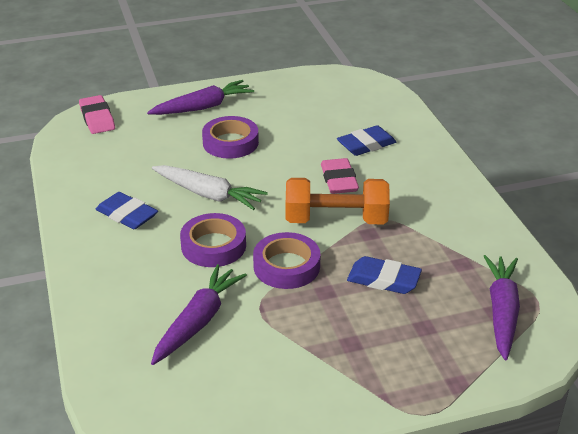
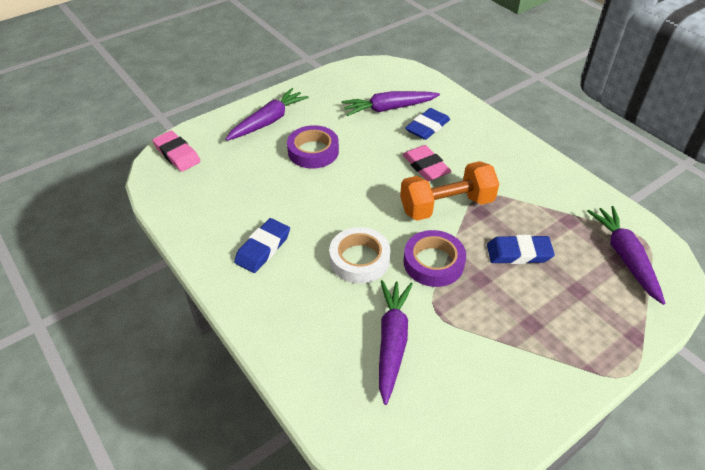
camera: 20 degrees left, 10 degrees up
blue eraser [96,192,158,229] -> blue eraser turned 75 degrees counterclockwise [234,218,290,273]
white carrot [152,165,268,210] -> none
purple tape [180,213,246,267] -> white tape [329,227,391,284]
none -> purple carrot [341,91,440,116]

